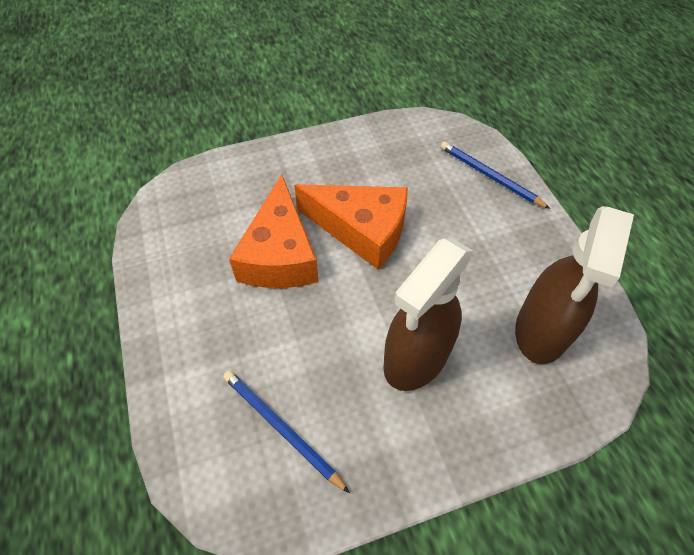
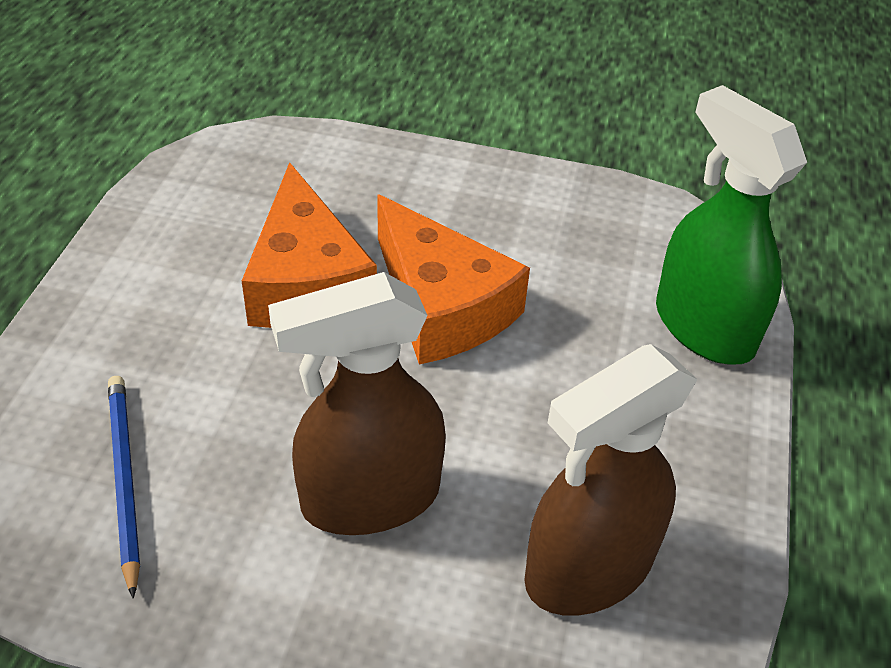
camera: 30 degrees right, 10 degrees down
orange cheese [229,174,319,288] -> orange cheese turned 45 degrees counterclockwise [242,162,377,328]
blue pencil [441,141,550,209] -> green spray bottle [656,85,807,365]

